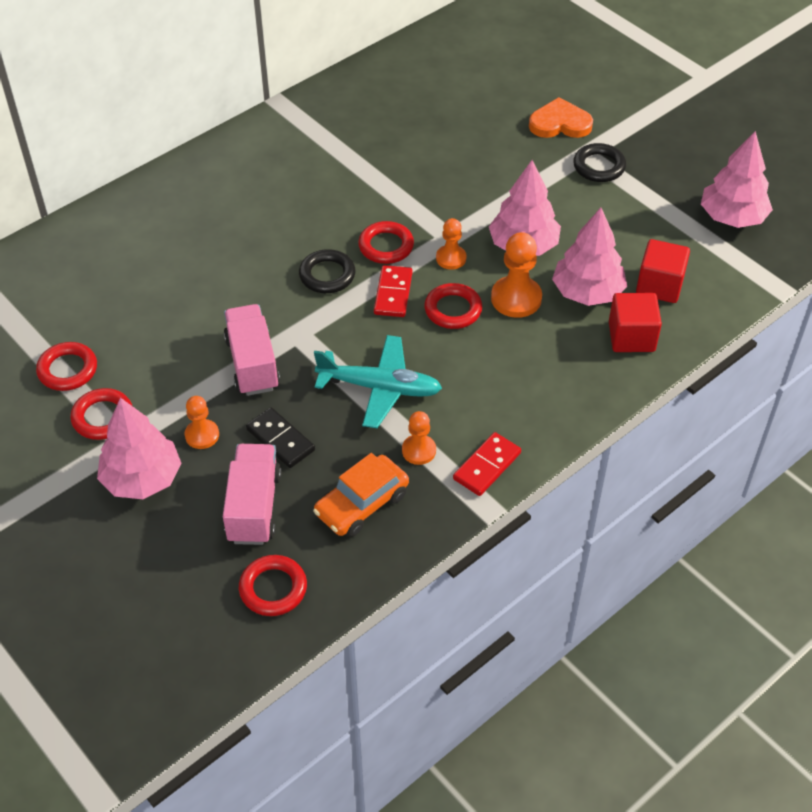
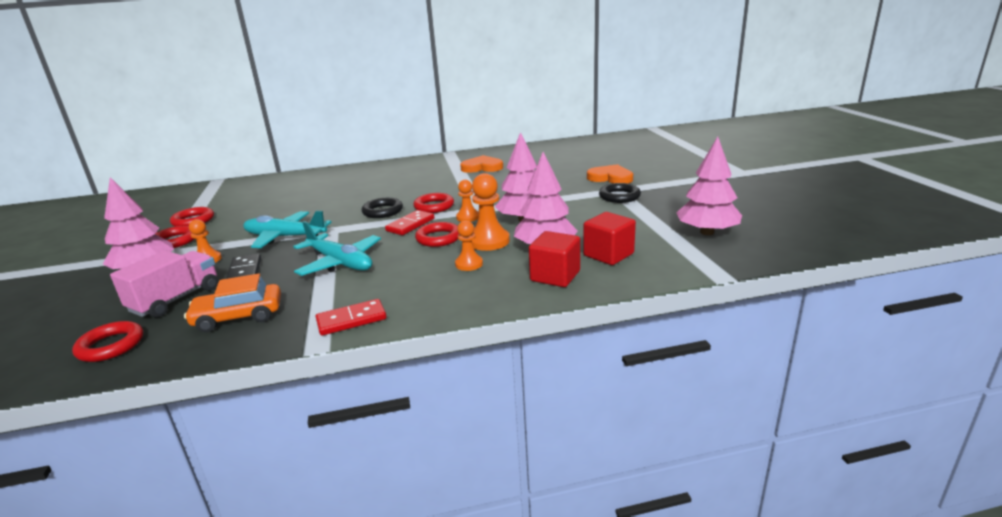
camera: 30 degrees right, 25 degrees down
pink truck [224,304,280,396] -> turquoise plane [243,211,332,248]
orange pawn [402,411,436,465] -> orange pawn moved to [455,220,483,271]
none -> orange heart [460,155,503,173]

